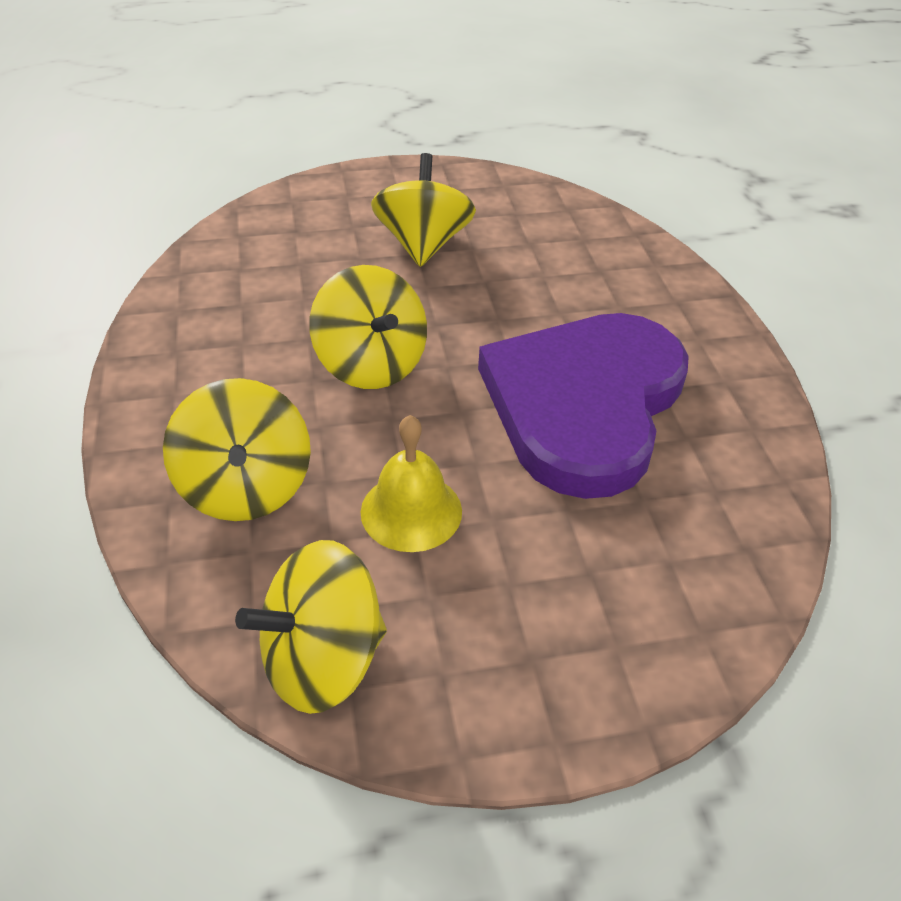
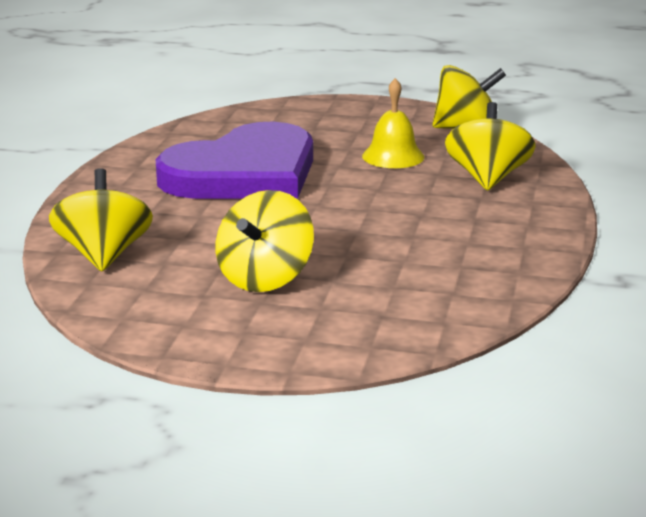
camera: 155 degrees left, 20 degrees down
yellow spinning top [309,265,427,389] -> yellow spinning top moved to [49,168,153,271]

